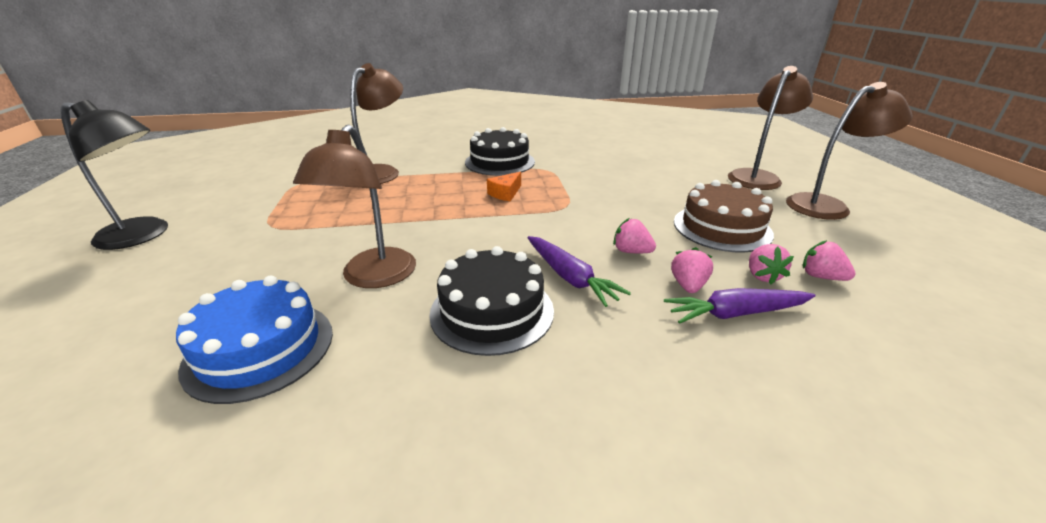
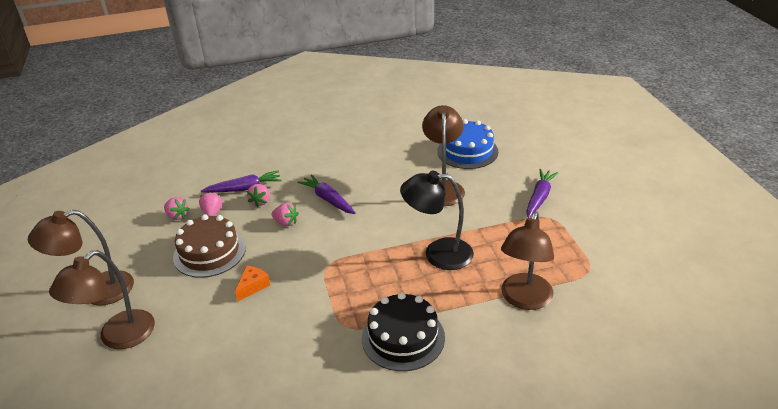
camera: 175 degrees right, 5 degrees up
black lamp [60,100,168,250] -> black lamp moved to [400,171,474,270]
black cake [429,246,554,356] -> none
orange cheese [487,171,521,201] -> orange cheese moved to [235,266,270,302]
none -> purple carrot [526,169,558,218]

